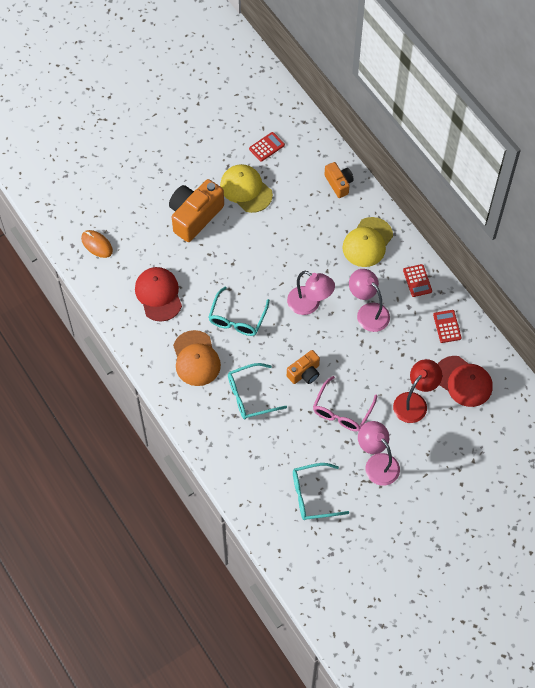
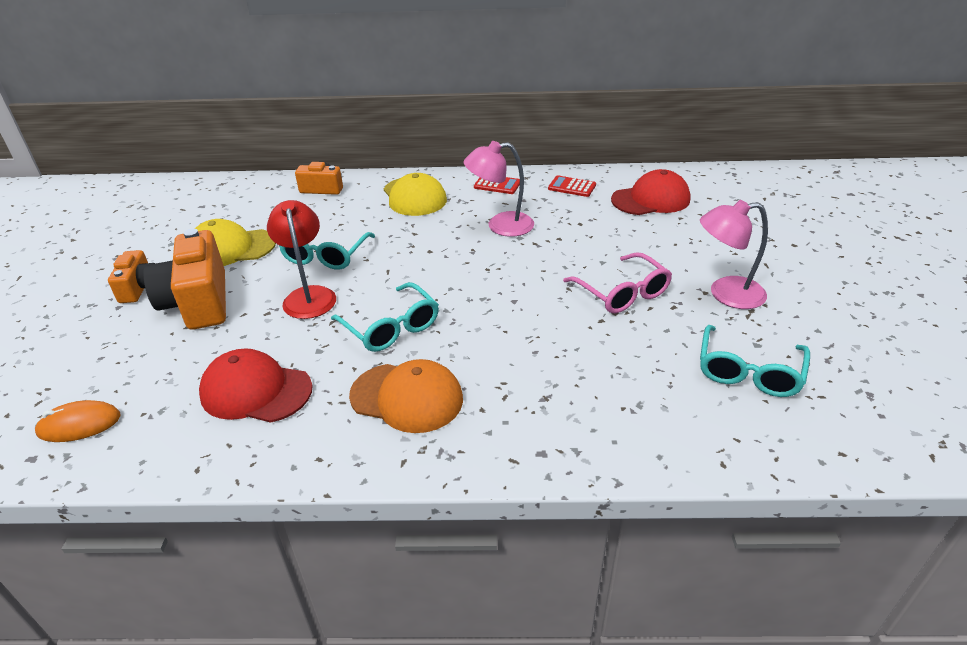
camera: 55 degrees left, 25 degrees down
turquoise glasses [228,363,287,419] -> turquoise glasses moved to [279,232,375,270]
red calculator [249,132,285,162] -> none
pink lamp [287,271,335,315] -> none
orange camera [287,350,320,384] -> orange camera moved to [108,250,156,303]
red lamp [393,359,442,423] -> red lamp moved to [267,200,336,319]

